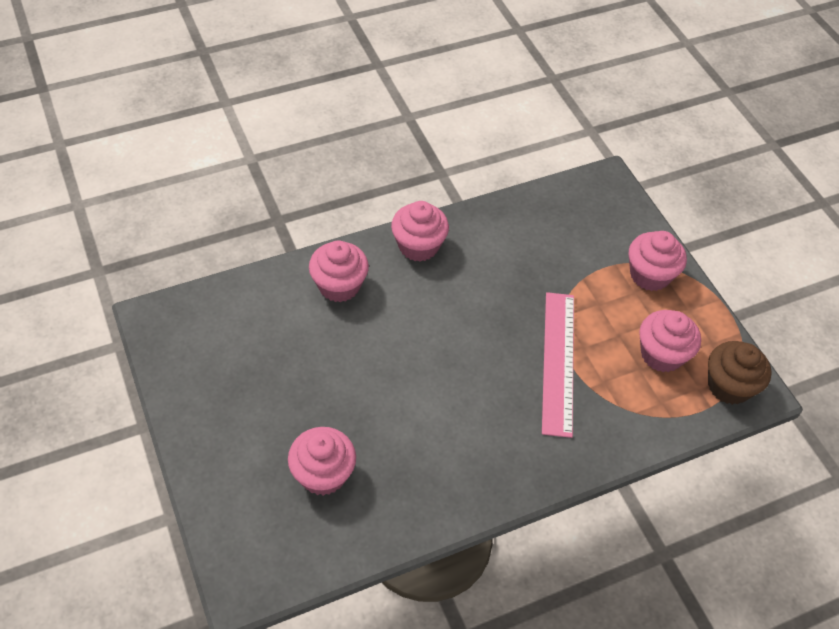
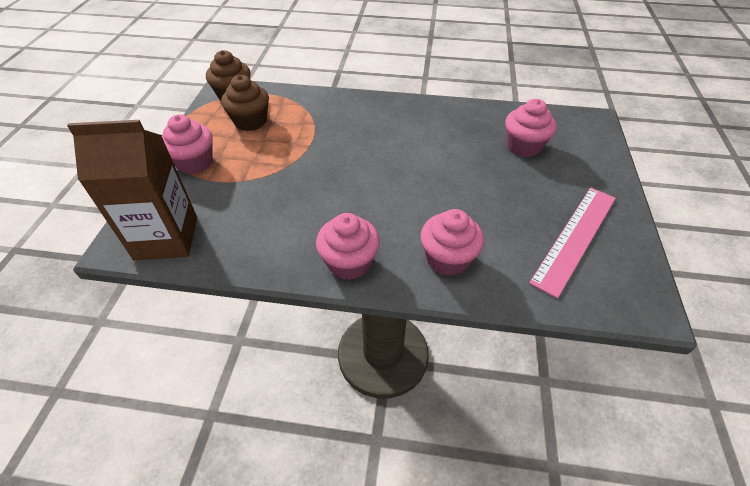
camera: 145 degrees left, 5 degrees down
pink ruler [542,292,574,438] -> pink ruler moved to [529,188,616,299]
pink cupcake [639,310,701,372] -> brown cupcake [221,75,269,131]
none -> brown carton [67,120,197,260]

